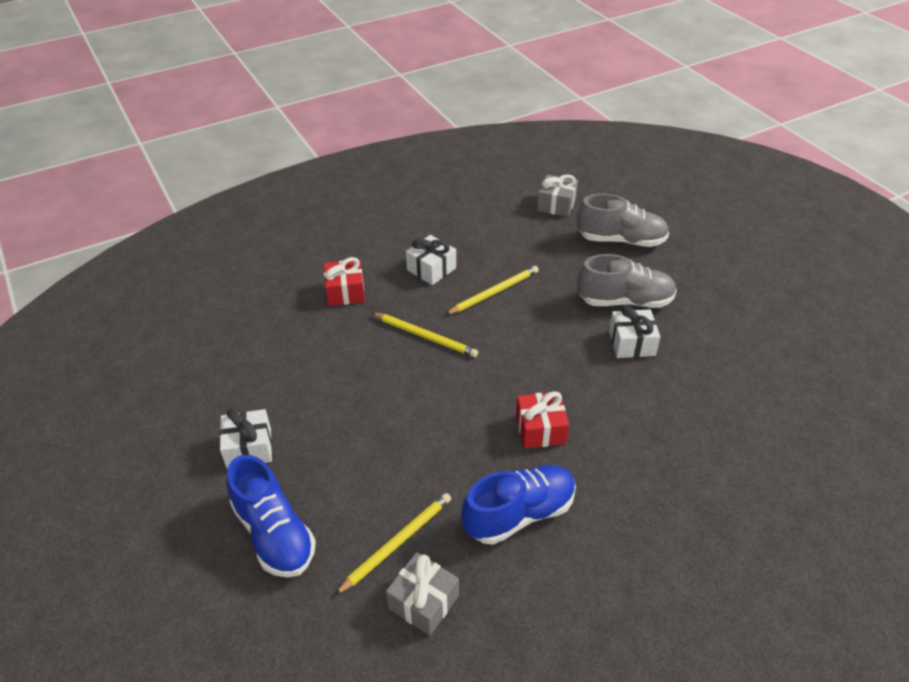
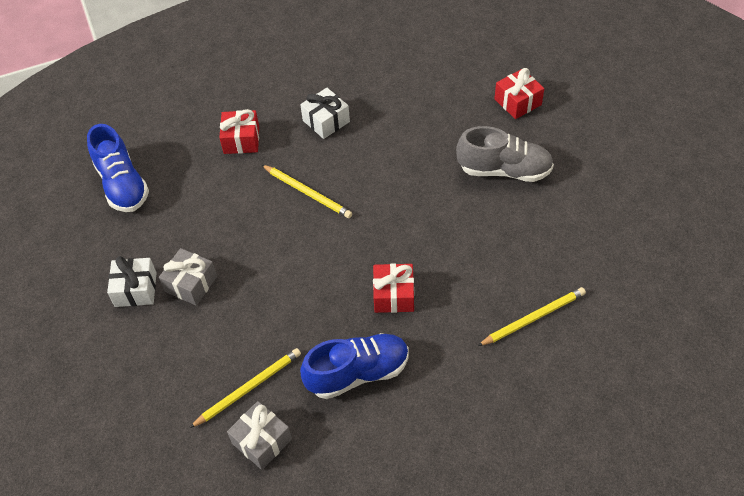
camera: 10 degrees right, 10 degrees up
blue shoe [227,455,316,578] -> blue shoe moved to [87,124,149,212]
yellow pencil [445,266,539,315] -> yellow pencil moved to [478,287,586,346]
grey gift [537,174,578,217] -> grey gift moved to [159,248,217,305]
grey shoe [577,193,669,247] -> red gift [494,68,544,119]
white gift [609,305,660,358] -> none

